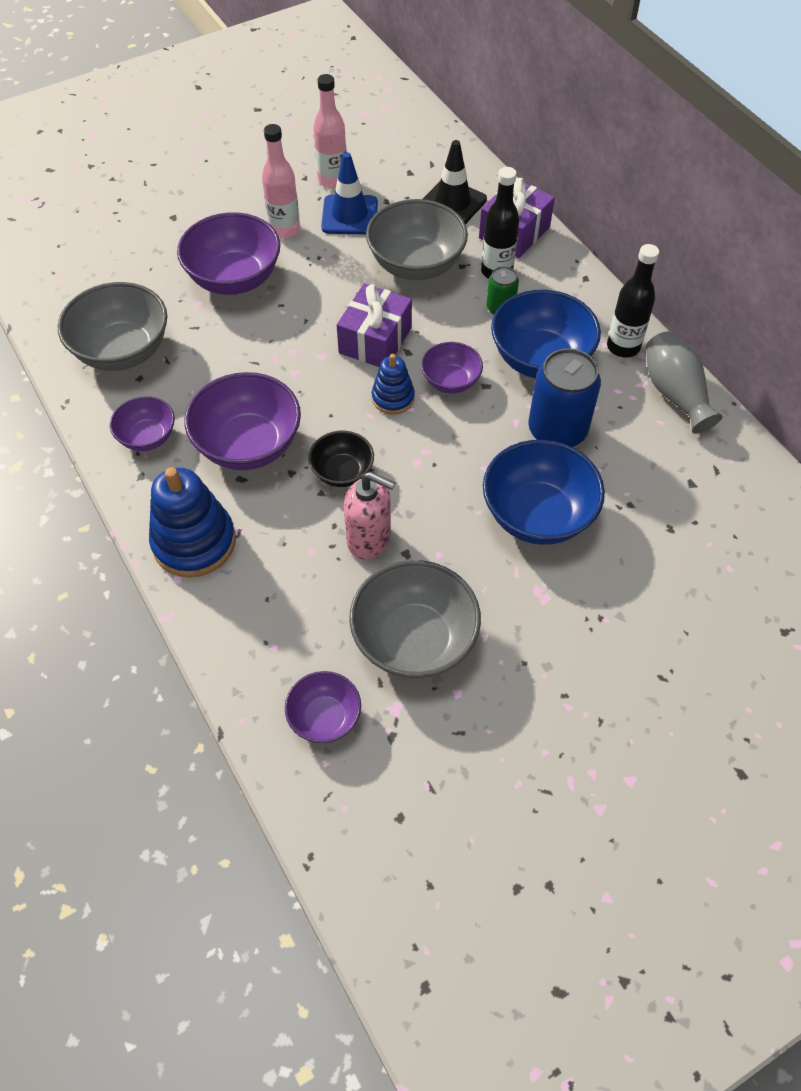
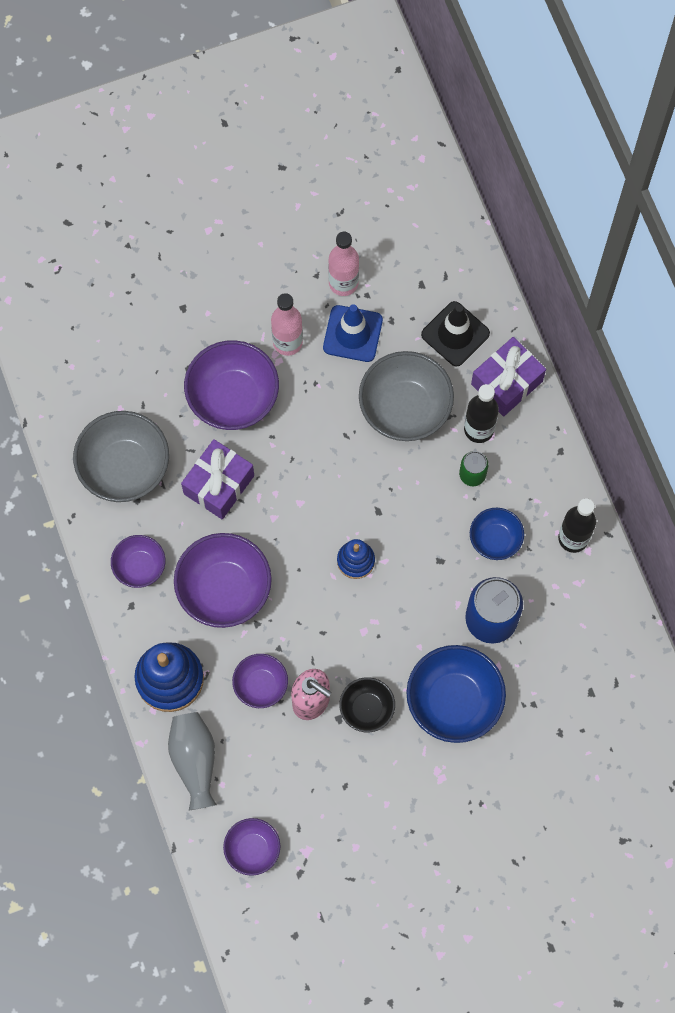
camera: 10 degrees right, 15 degrees up
black bowl [308,431,374,487] -> black bowl moved to [339,677,395,732]
purple gift [337,283,412,367] -> purple gift moved to [181,439,254,519]
grey bowl [349,560,481,679] -> none
purple bowl [421,342,483,394] -> purple bowl moved to [232,654,288,708]
blue bowl [491,290,601,378] -> blue bowl [470,508,524,560], size x0.57
grey vase [646,331,723,434] -> grey vase moved to [168,712,217,811]

